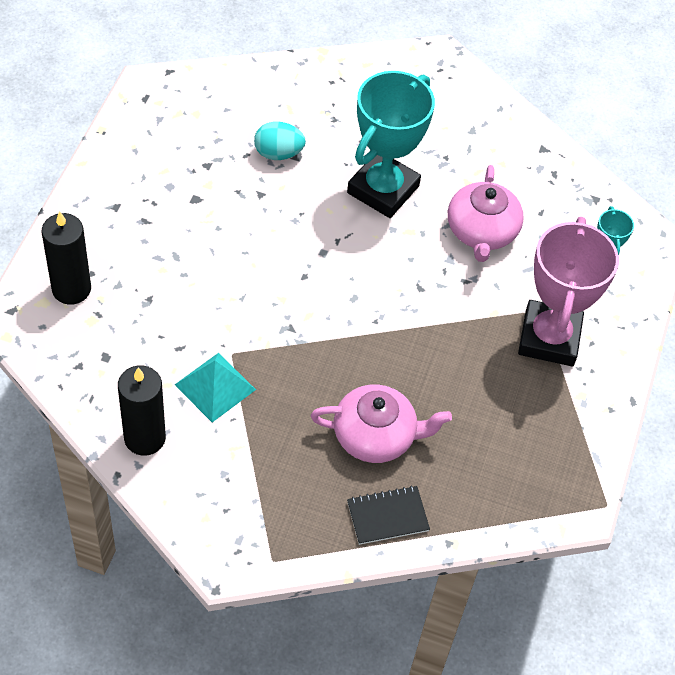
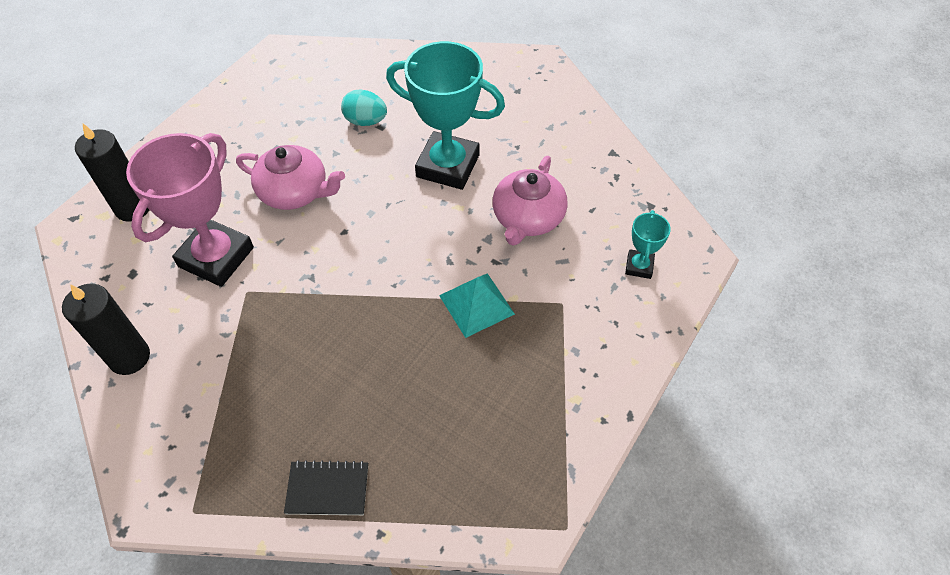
camera: 20 degrees right, 0 degrees up
turquoise pyramid [175,353,256,422] -> turquoise pyramid moved to [439,273,515,338]
pink teapot [311,384,452,463] -> pink teapot moved to [236,145,345,210]
turquoise trophy [347,71,435,218] -> turquoise trophy turned 60 degrees clockwise [386,41,505,190]
pink trophy [518,217,619,366] -> pink trophy moved to [126,133,254,287]

